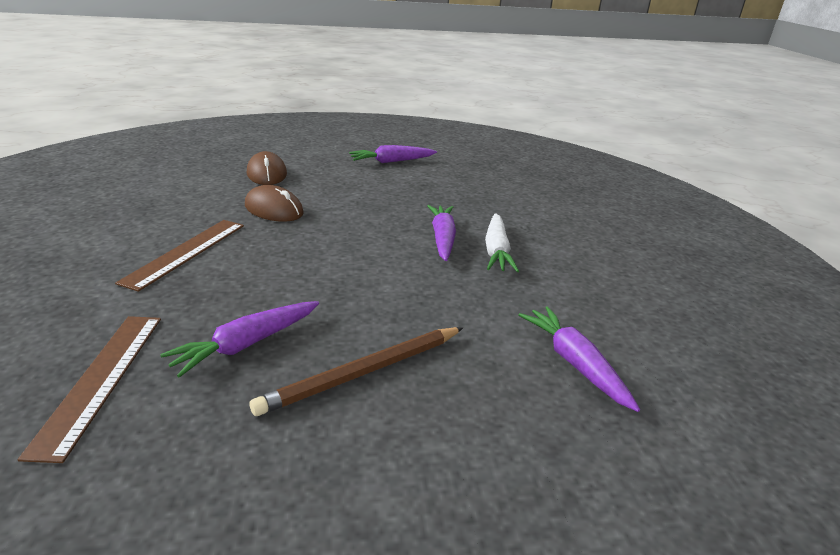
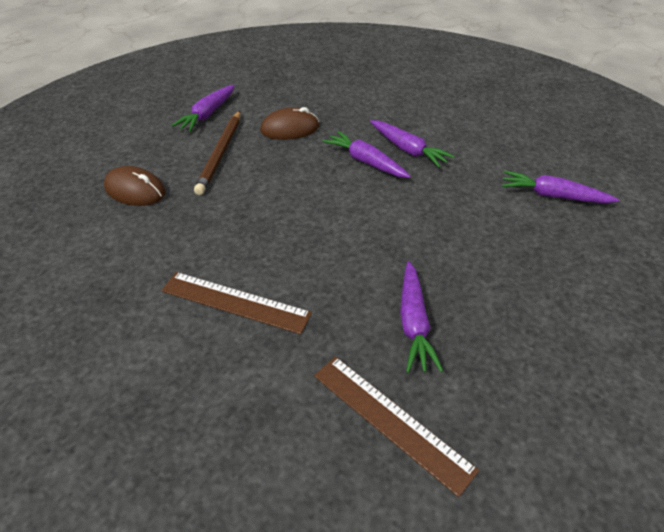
camera: 45 degrees left, 15 degrees up
brown ruler [115,220,244,292] -> brown ruler turned 45 degrees counterclockwise [161,272,312,334]
brown mouse [245,185,304,221] -> brown mouse moved to [260,107,319,140]
brown pencil [250,327,463,416] -> brown pencil moved to [194,111,240,195]
white carrot [485,213,519,272] -> purple carrot [370,120,455,168]

